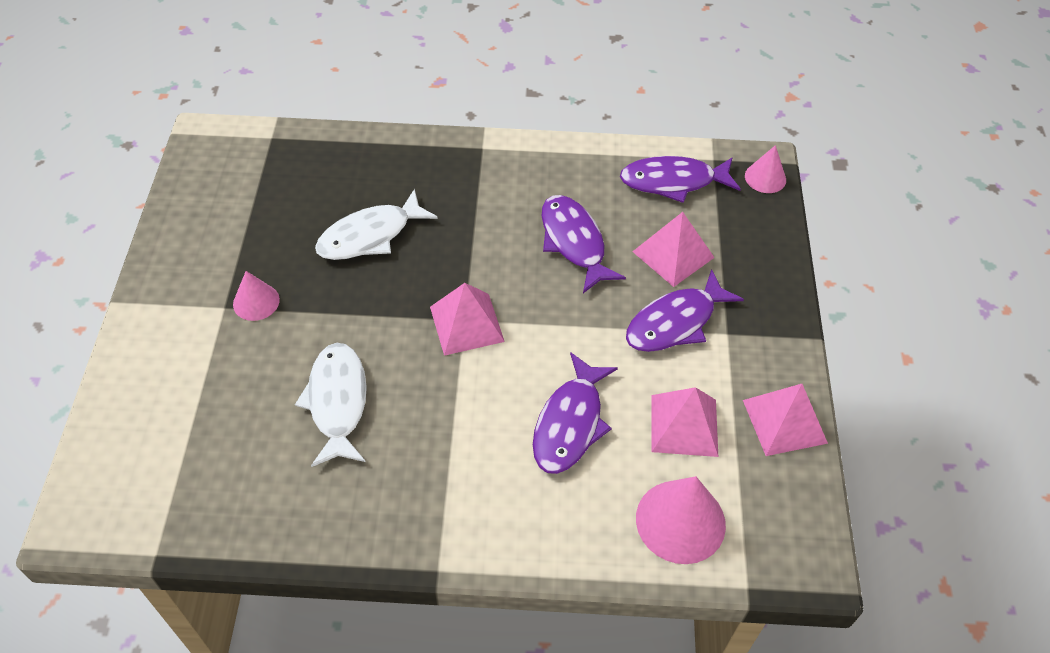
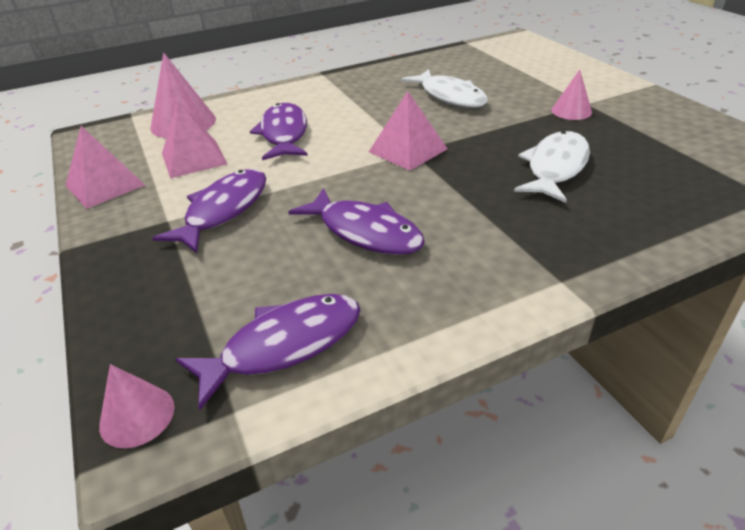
camera: 155 degrees right, 15 degrees down
pink pyramid [632,212,715,287] -> none

